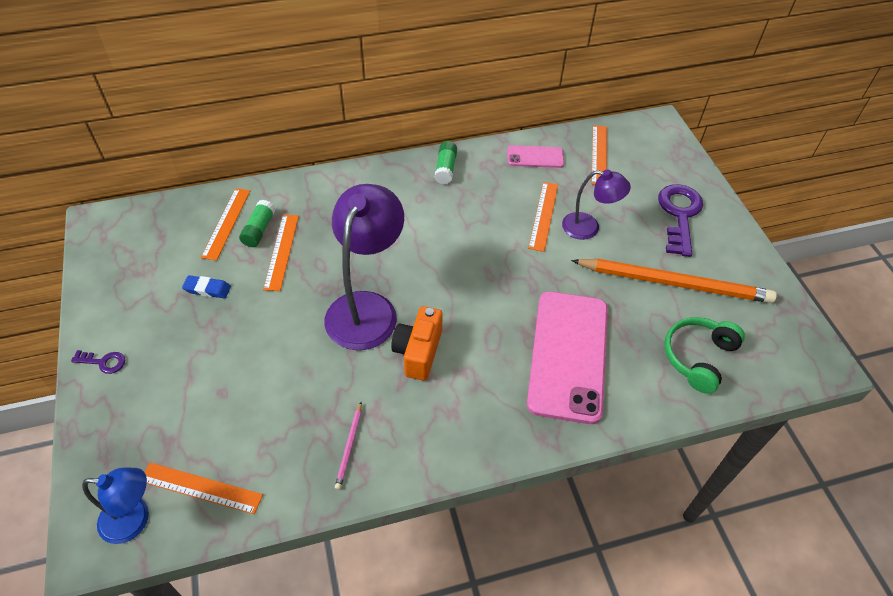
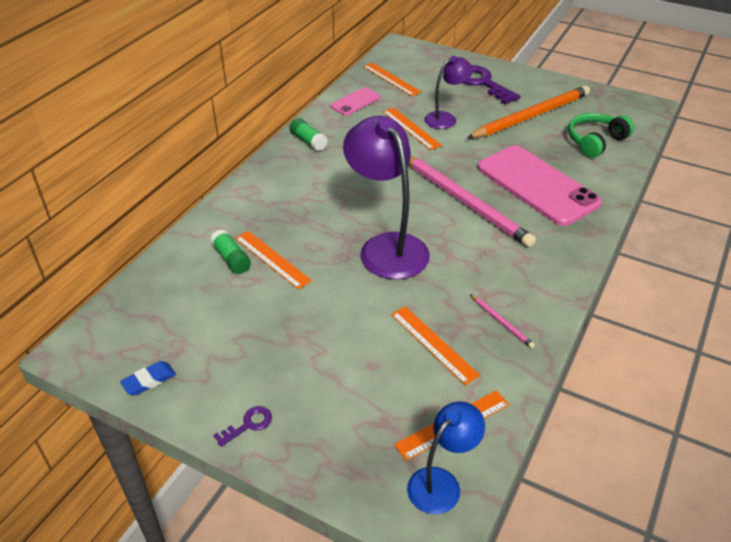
camera: 45 degrees left, 10 degrees down
blue eraser [182,275,231,298] -> blue eraser moved to [120,361,176,395]
orange ruler [201,188,250,261] -> orange ruler moved to [391,306,480,385]
orange camera [391,306,443,381] -> none
green headphones [664,317,745,394] -> green headphones turned 60 degrees clockwise [568,113,634,158]
none -> pink pencil [409,156,536,248]

